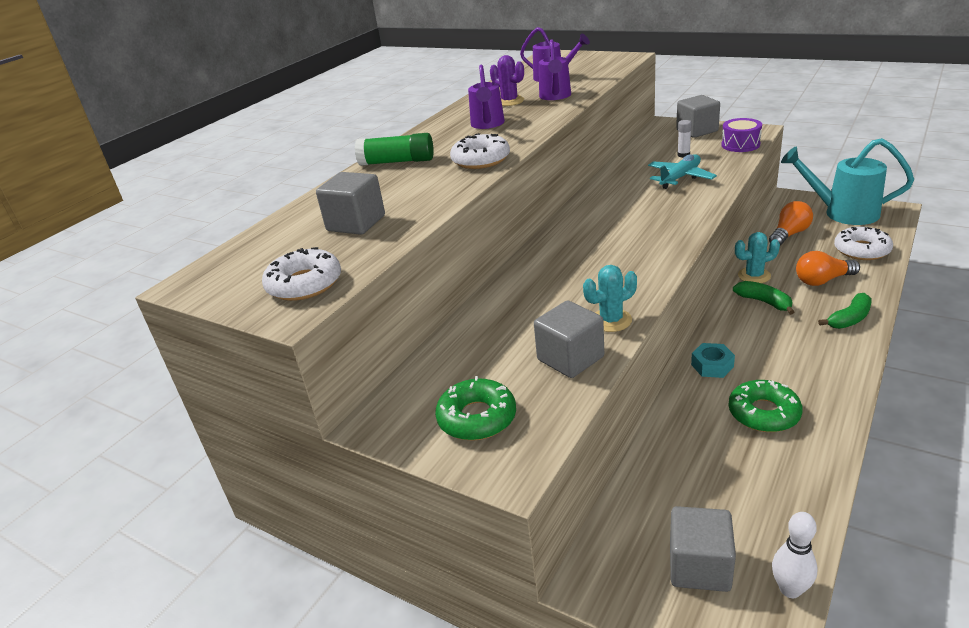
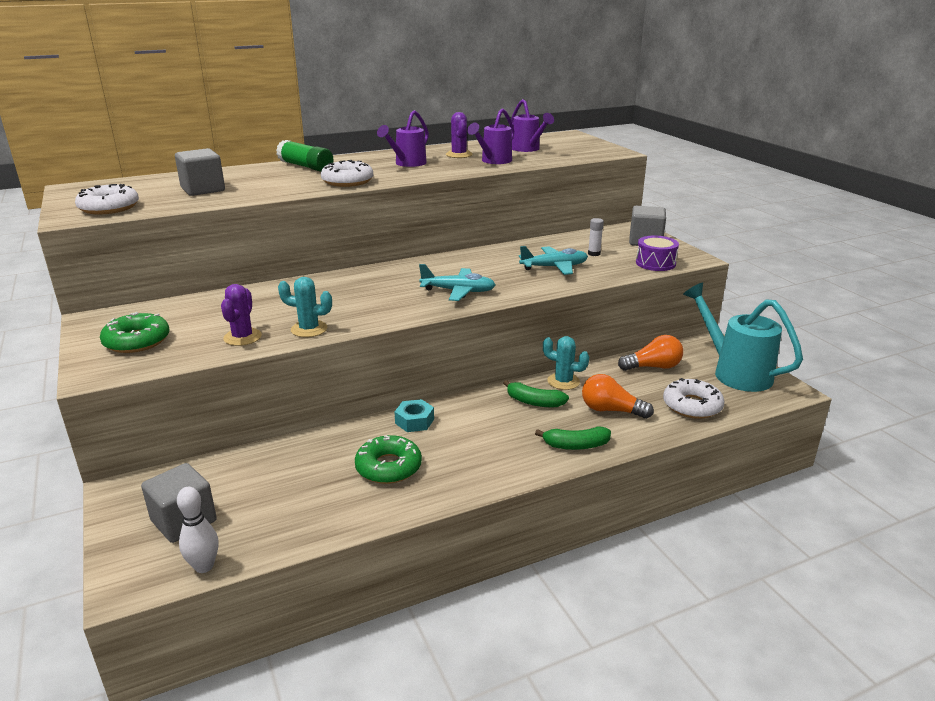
camera: 30 degrees right, 5 degrees down
grey cube [534,300,604,378] -> purple cactus [221,284,262,346]
green banana [733,281,794,315] -> green banana turned 120 degrees clockwise [504,380,569,407]
none -> turquoise plane [419,264,496,301]

